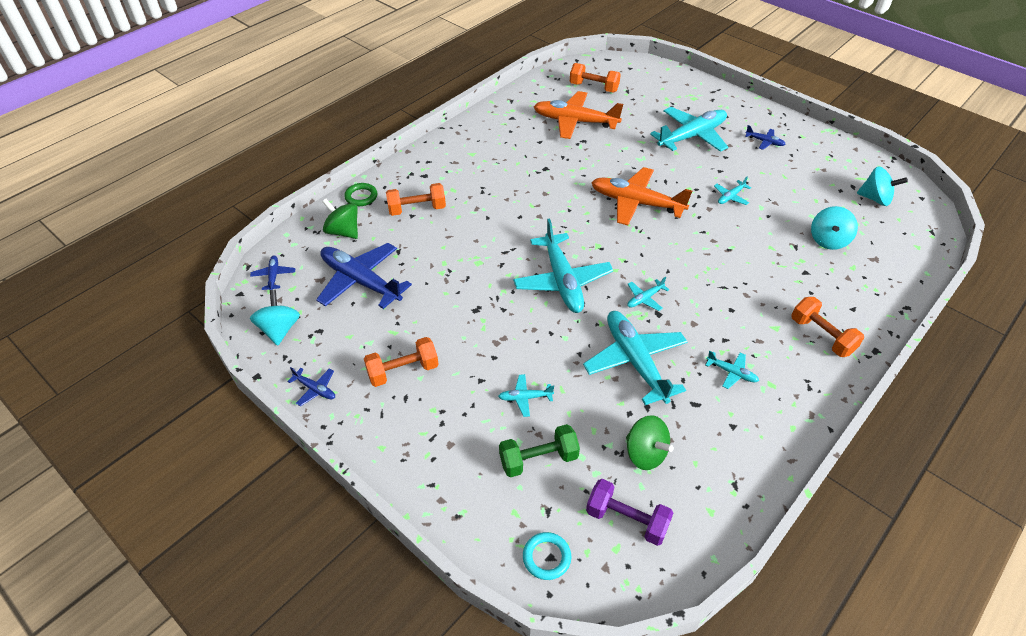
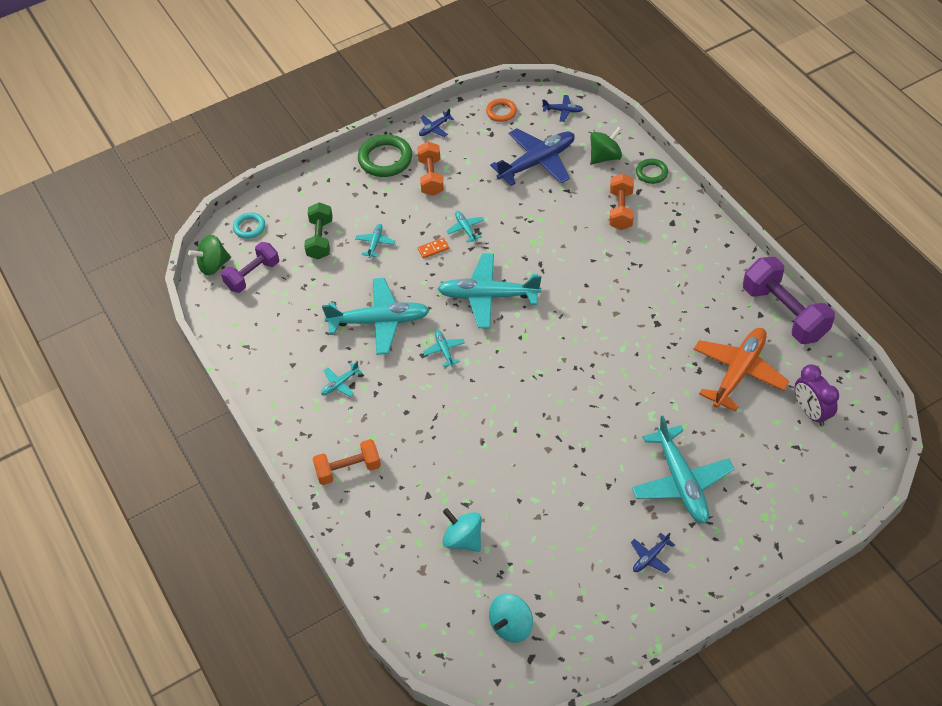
camera: 110 degrees right, 5 degrees up
turquoise spinning top [250,290,300,346] -> orange ring [486,98,517,122]
orange dumbbell [570,63,621,92] -> purple clock [795,364,839,426]
orange plane [591,167,692,225] -> none
green spinning top [626,415,674,470] -> green spinning top moved to [188,235,231,276]
turquoise plane [714,176,751,205] -> turquoise plane moved to [446,211,484,243]
none -> green ring [358,134,412,177]
none -> orange domino [418,238,449,259]
none -> purple dumbbell [743,257,835,344]

